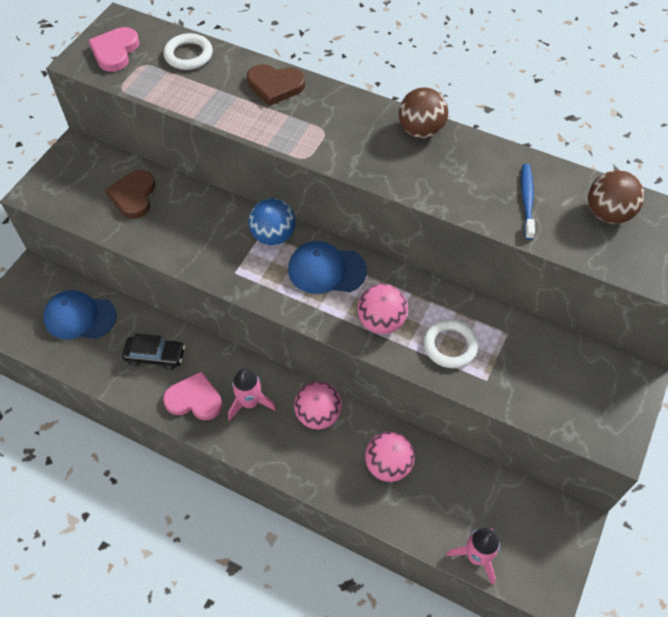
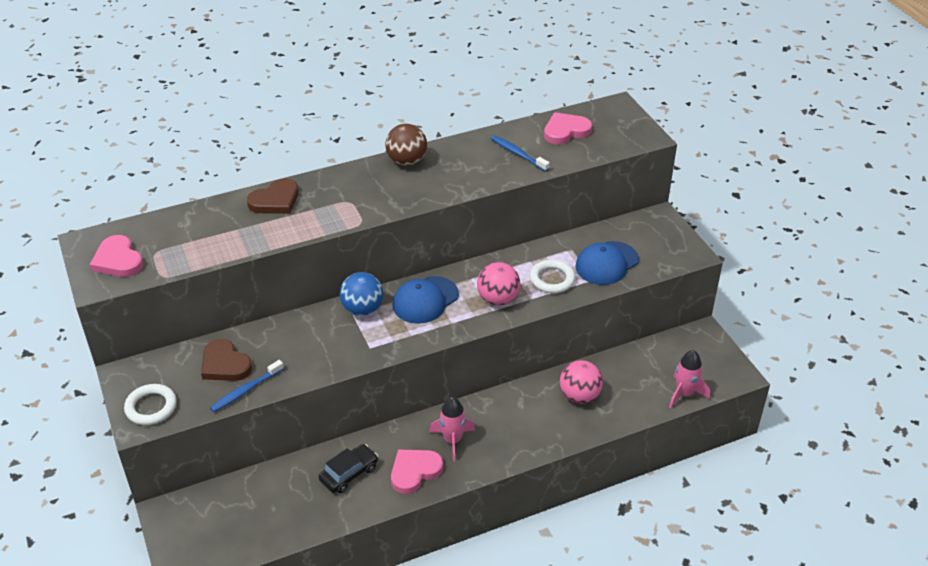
camera: 50 degrees left, 15 degrees down
blue cap [43,290,117,339] -> blue cap moved to [575,241,639,285]
white ring [163,33,213,70] -> white ring moved to [124,384,177,425]
pink ball [294,381,342,430] -> none
brown ball [588,170,644,224] -> pink heart [544,112,592,144]
none -> blue toothbrush [210,360,284,412]

